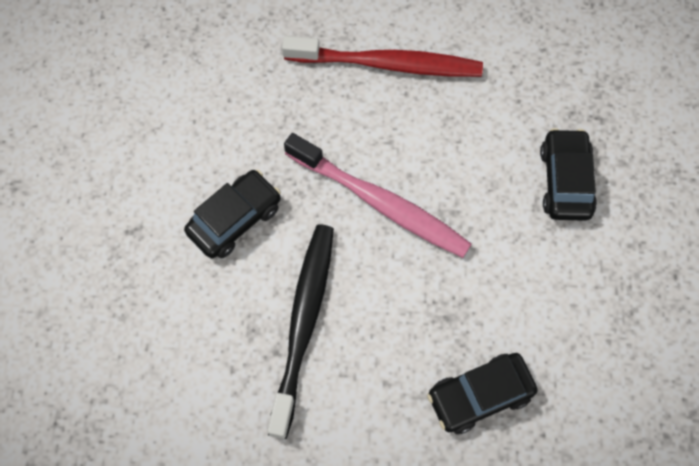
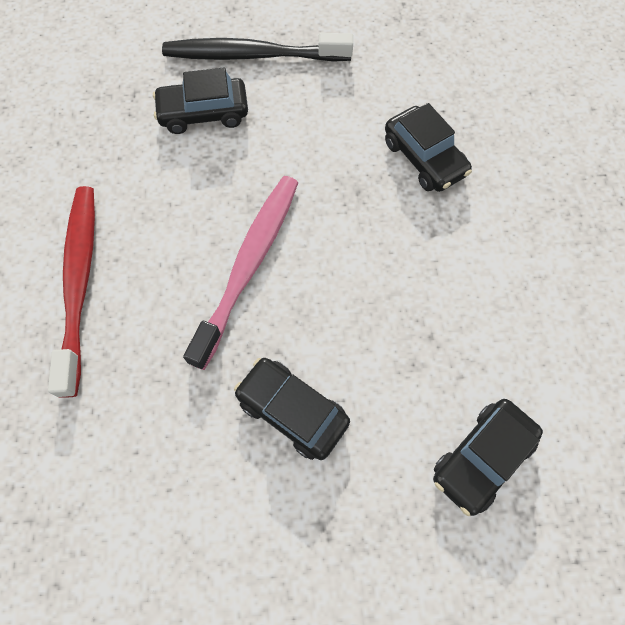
camera: 100 degrees left, 0 degrees up
black toothbrush [267,224,334,439] -> black toothbrush moved to [162,33,353,62]
none -> black car [433,399,543,516]

